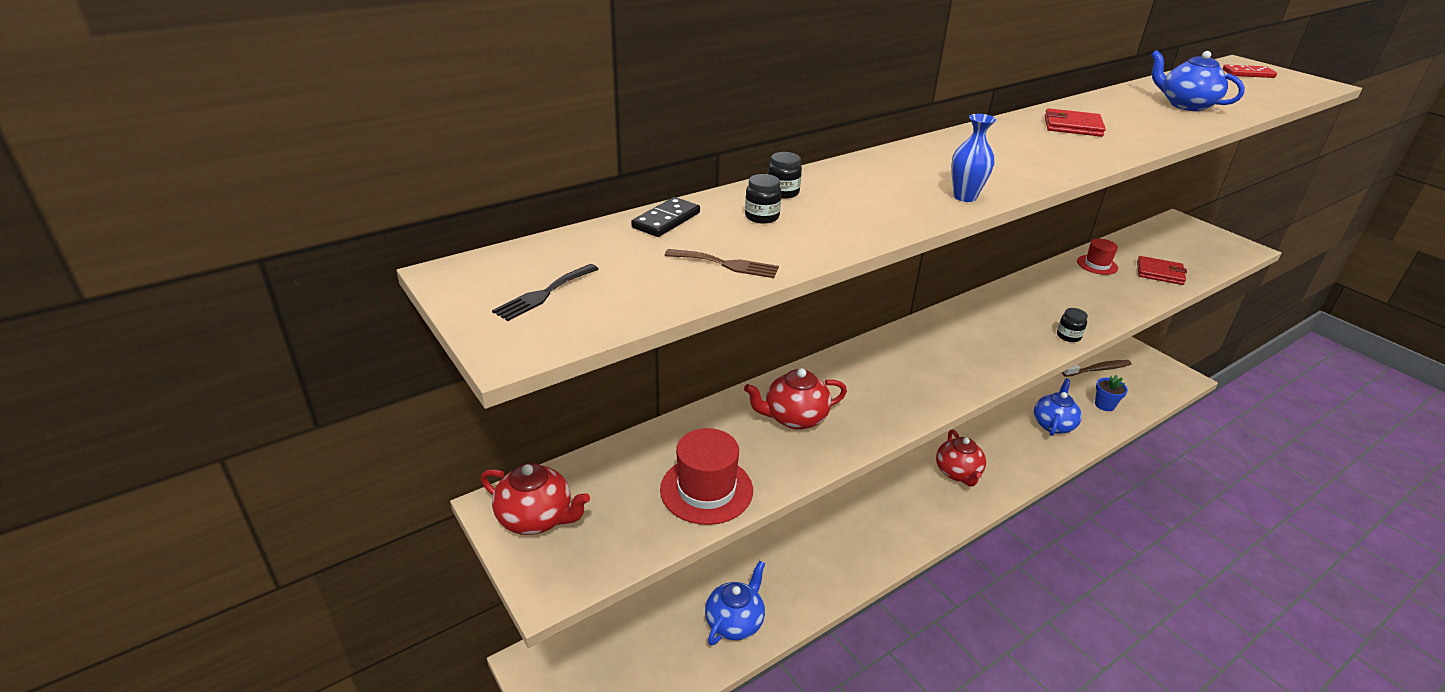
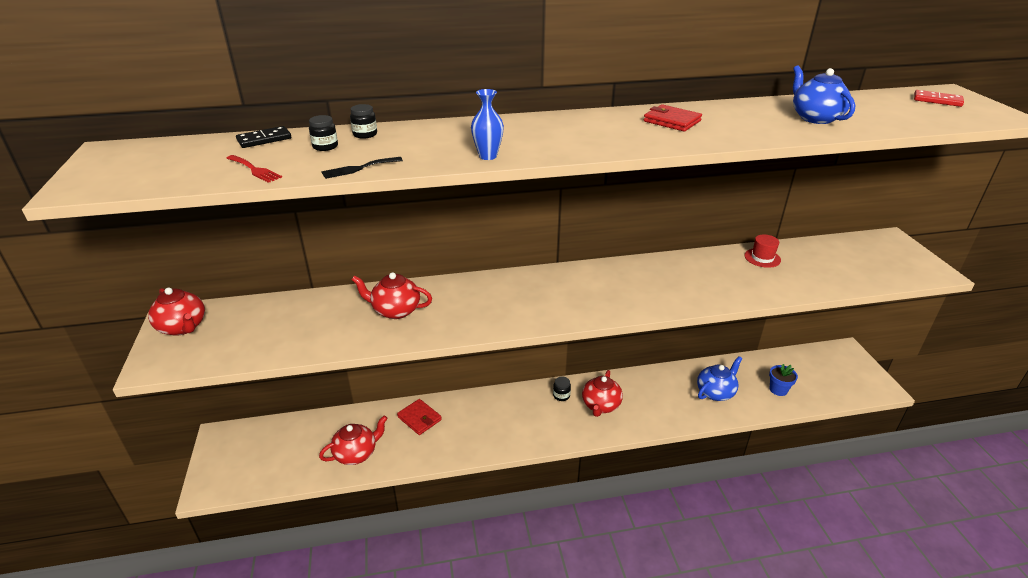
camera: 25 degrees right, 0 degrees up
black fork [492,264,599,321] -> black fork moved to [321,157,403,179]
red hat [660,428,753,525] -> none
brown fork [664,249,779,278] -> red fork [226,155,282,183]
blue teapot [705,561,765,645] -> red teapot [319,416,388,465]
black jar [1057,308,1088,342] -> black jar moved to [553,377,571,401]
brown toothbrush [1062,360,1132,377] -> none
red wallet [1137,256,1187,285] -> red wallet moved to [397,399,442,435]

